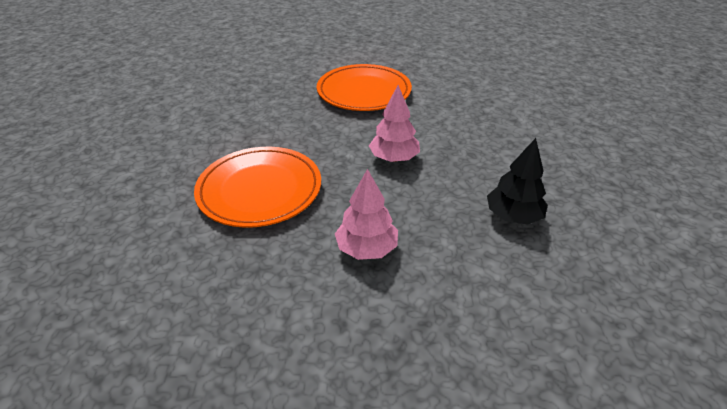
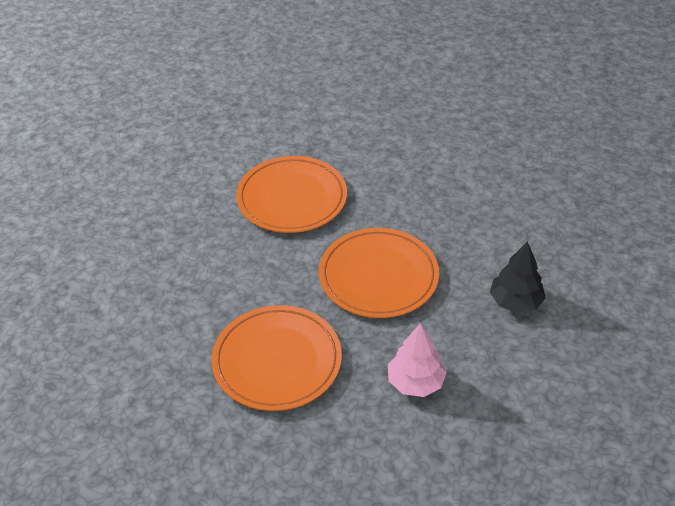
camera: 25 degrees left, 5 degrees up
pink tree [369,85,420,162] -> orange plate [319,228,439,318]

